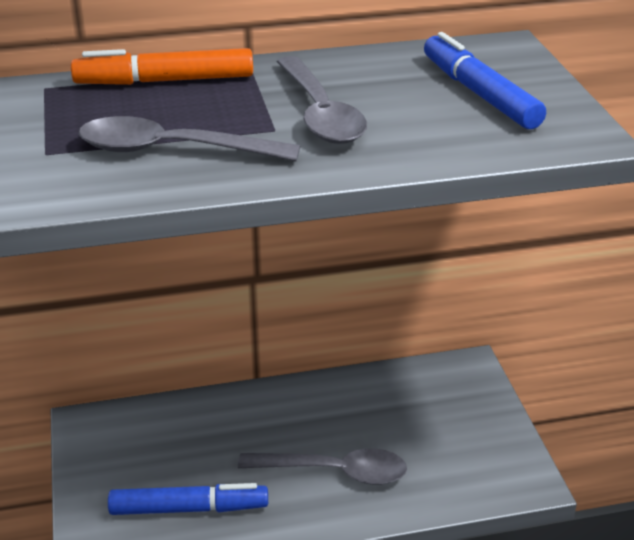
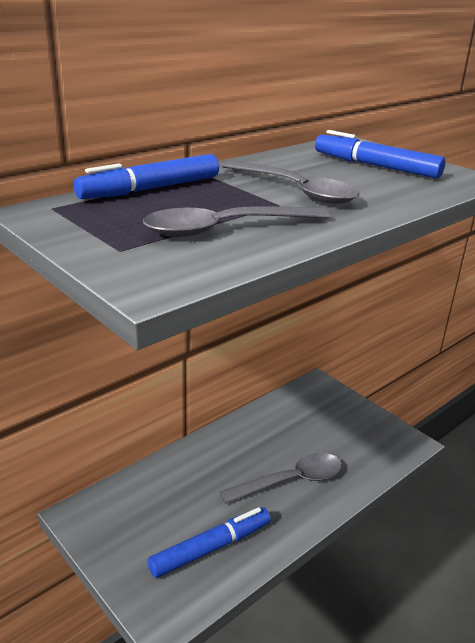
camera: 30 degrees left, 5 degrees down
orange marker [71,48,253,85] -> blue marker [73,154,219,199]

